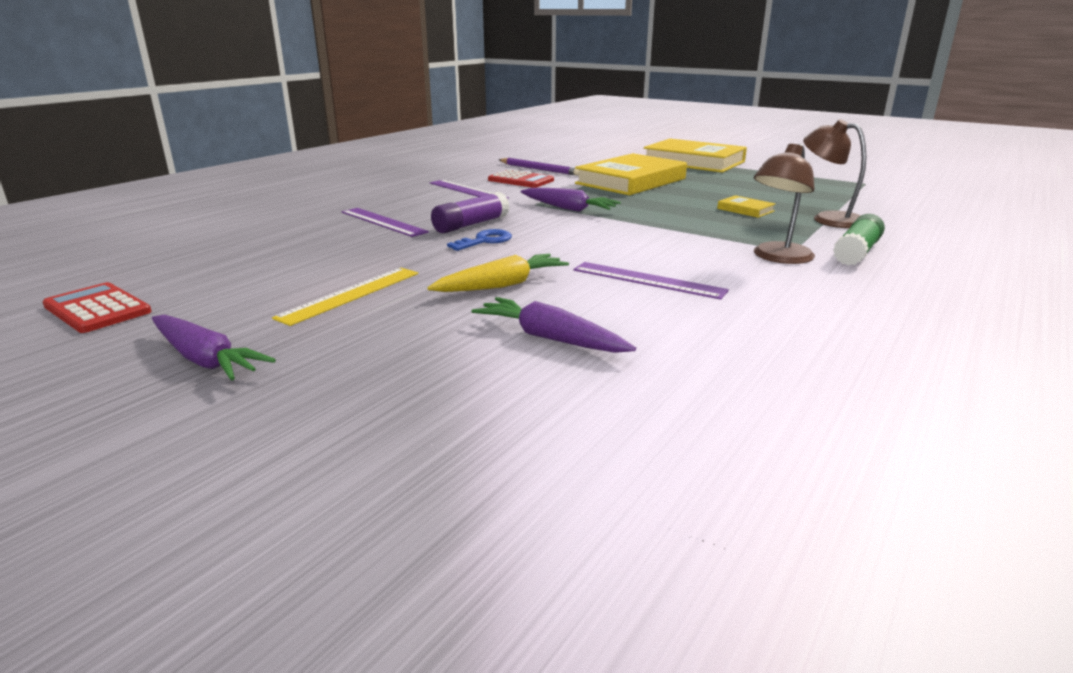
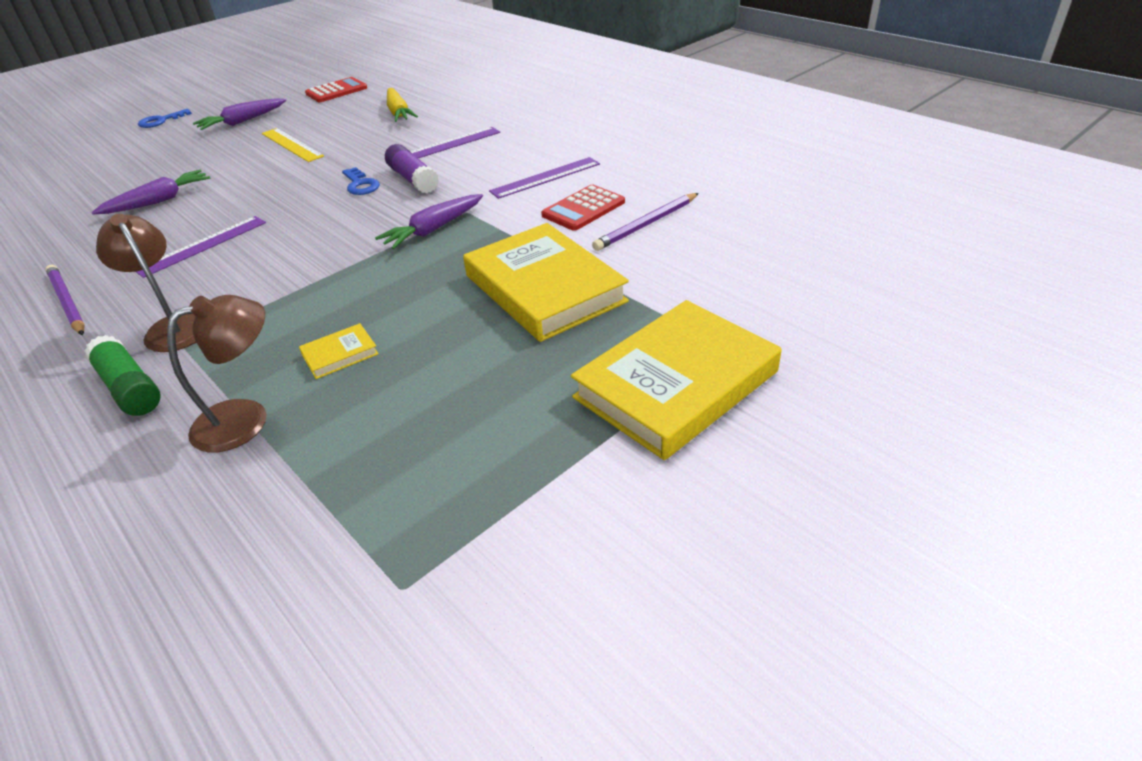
camera: 105 degrees right, 15 degrees up
yellow carrot [427,254,569,292] -> yellow carrot moved to [387,88,418,122]
none -> purple pencil [46,265,85,335]
none -> blue key [138,109,192,128]

